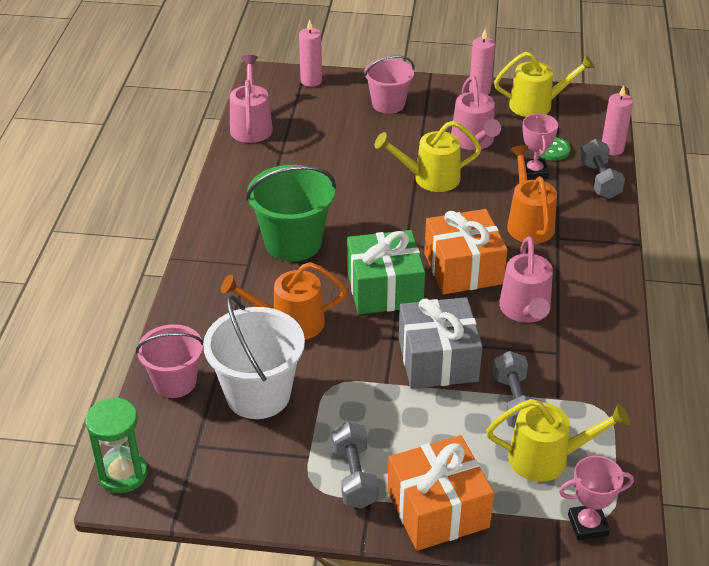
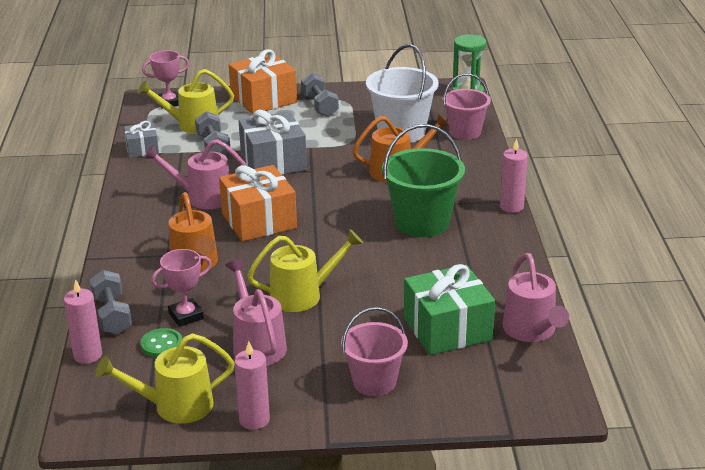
camera: 170 degrees right, 10 degrees down
pink candle [299,19,322,87] -> pink candle moved to [500,138,528,213]
green gift [347,230,425,314] -> green gift moved to [404,264,495,355]
pink watering can [499,236,553,323] -> pink watering can turned 75 degrees counterclockwise [143,139,247,209]
pink trophy [522,114,558,180] -> pink trophy turned 75 degrees clockwise [151,249,211,327]
none -> grey gift [124,121,159,158]

